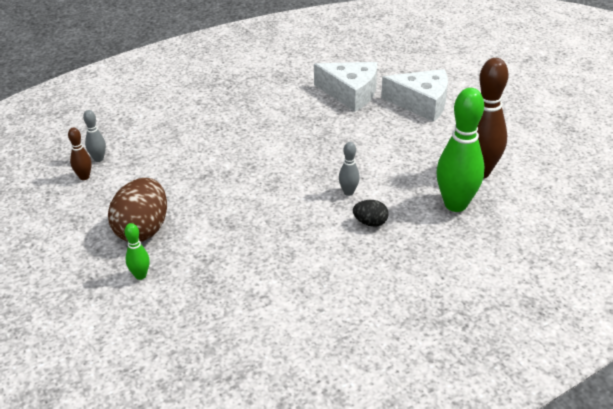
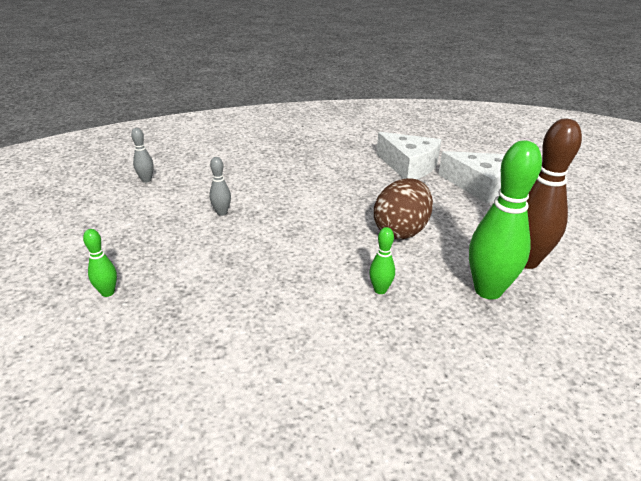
camera: 15 degrees right, 5 degrees down
brown bowling pin [68,127,92,180] -> none
brown egg [108,178,167,242] -> brown egg moved to [374,178,433,239]
grey bowling pin [339,142,360,196] -> grey bowling pin moved to [210,157,231,216]
black egg [353,200,389,227] -> green bowling pin [369,227,395,294]

